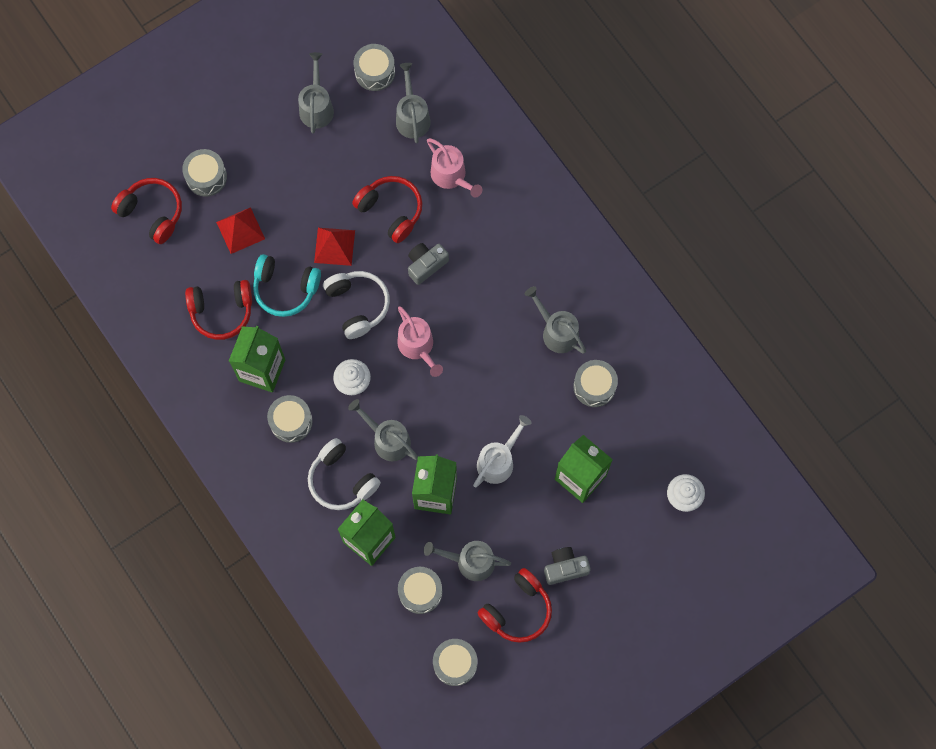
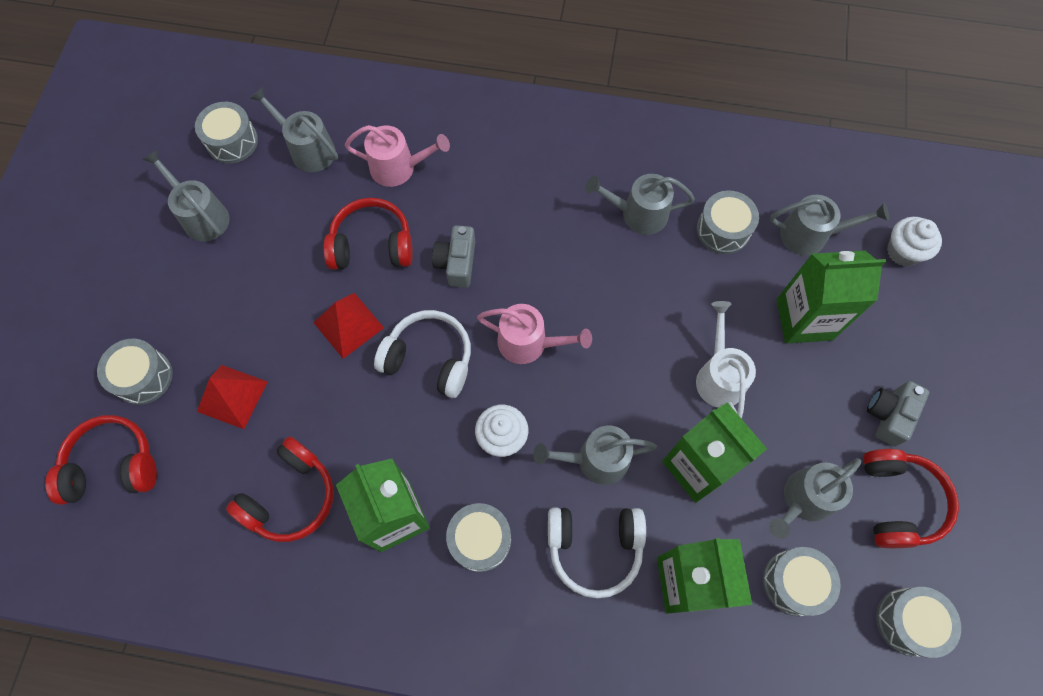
camera: 45 degrees left, 5 degrees down
turquoise headphones [253,254,321,317] -> none
none -> grey watering can [770,195,889,256]

